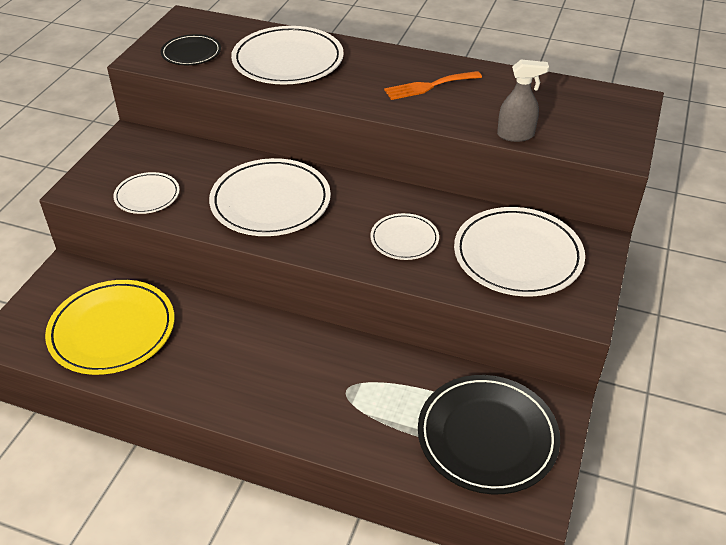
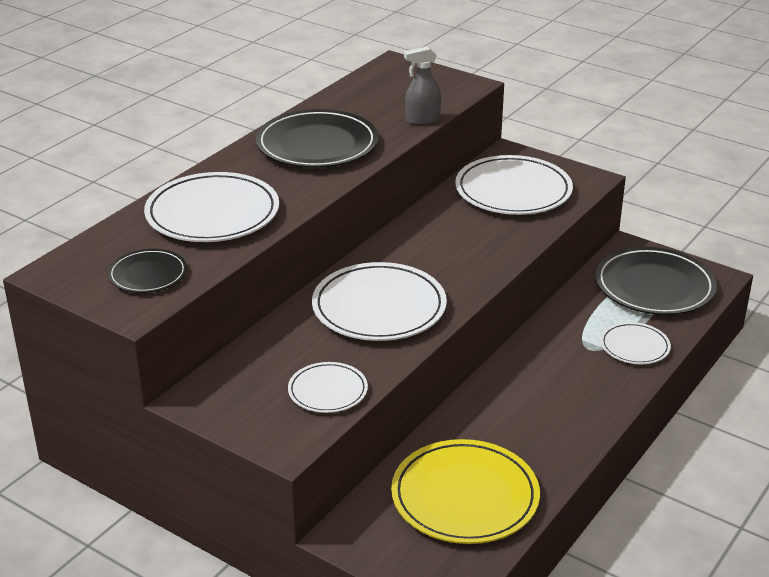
camera: 75 degrees left, 10 degrees down
white plate [370,213,439,260] -> white plate moved to [601,322,671,364]
orange fork [384,71,482,100] -> black plate [256,109,378,168]
grey spray bottle [497,60,549,142] -> grey spray bottle turned 120 degrees counterclockwise [404,46,441,125]

